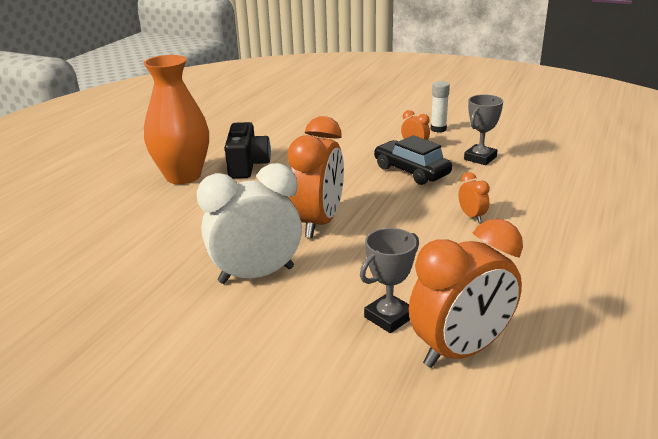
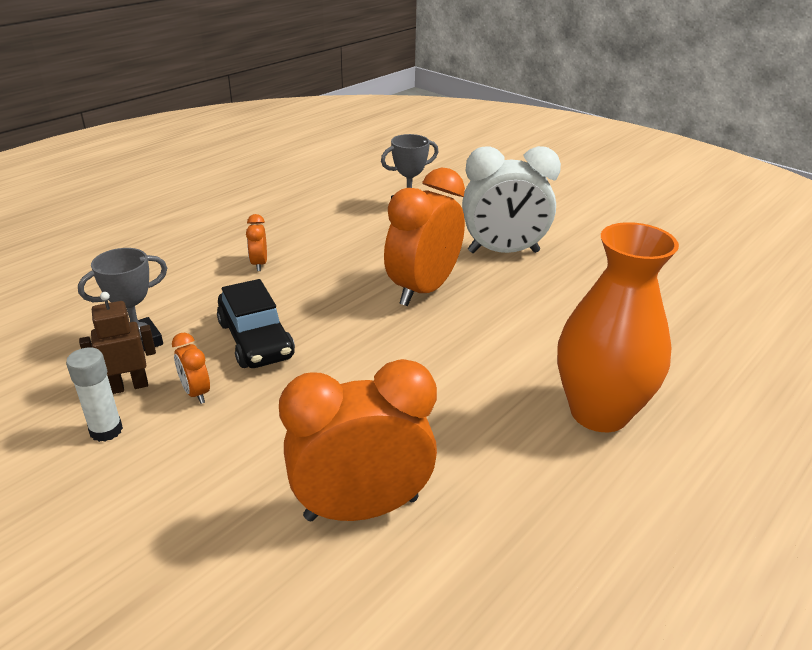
camera: 165 degrees left, 5 degrees up
black camera [225,122,271,179] -> none
orange clock [409,219,523,368] -> orange clock moved to [279,359,437,521]
none -> brown robot [79,292,156,394]

